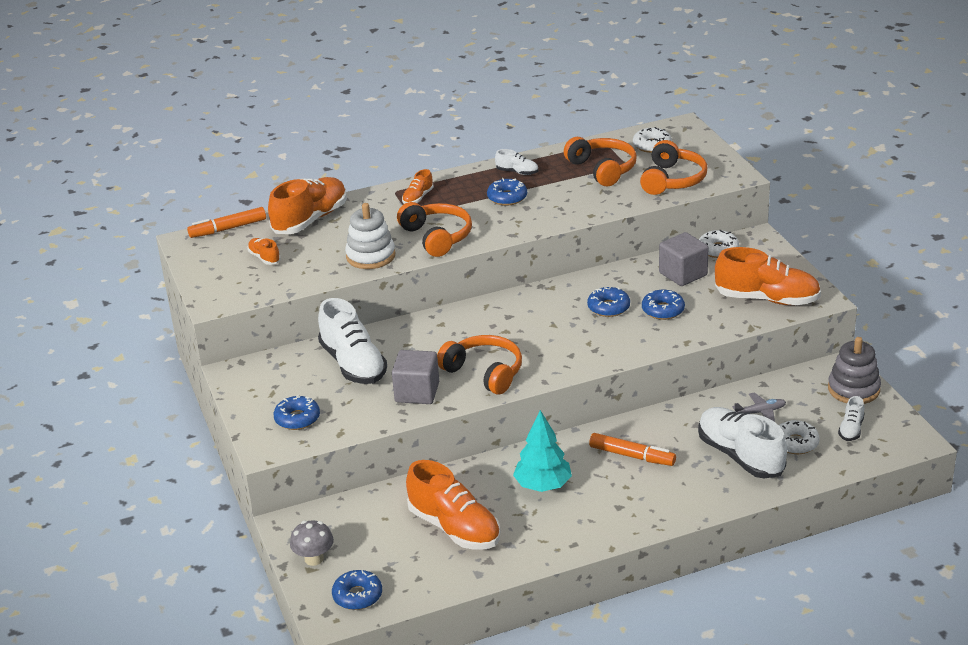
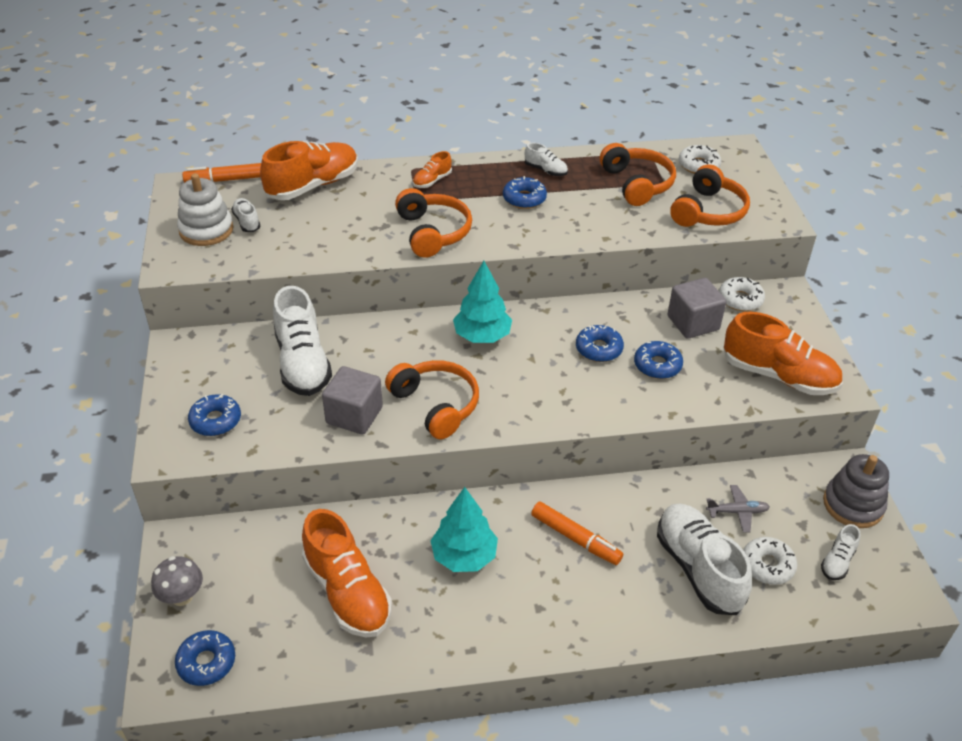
camera: 10 degrees right, 10 degrees up
orange shoe [247,238,281,265] -> white shoe [231,198,260,232]
white stacking toy [345,203,395,269] -> white stacking toy moved to [177,173,233,246]
none -> turquoise tree [453,261,512,343]

